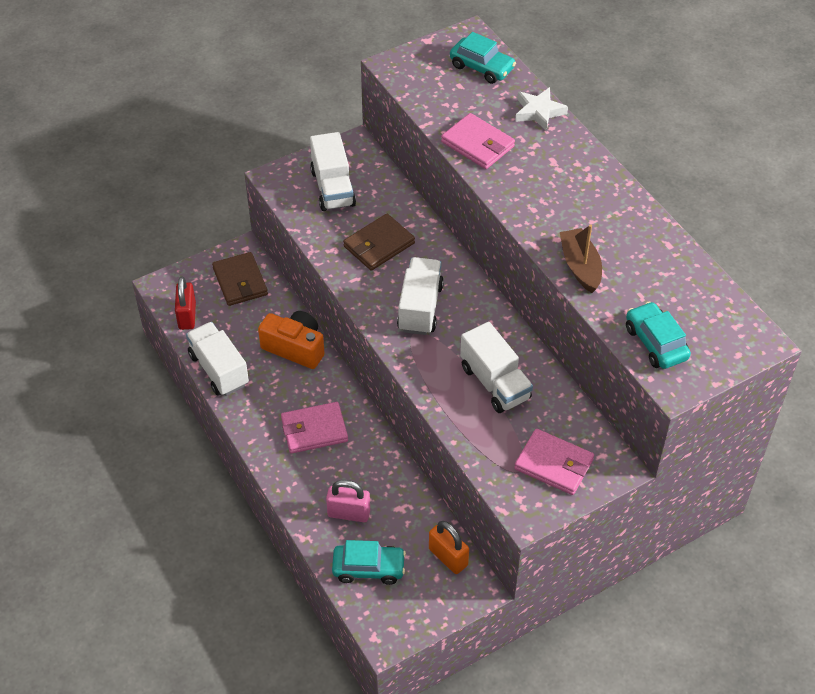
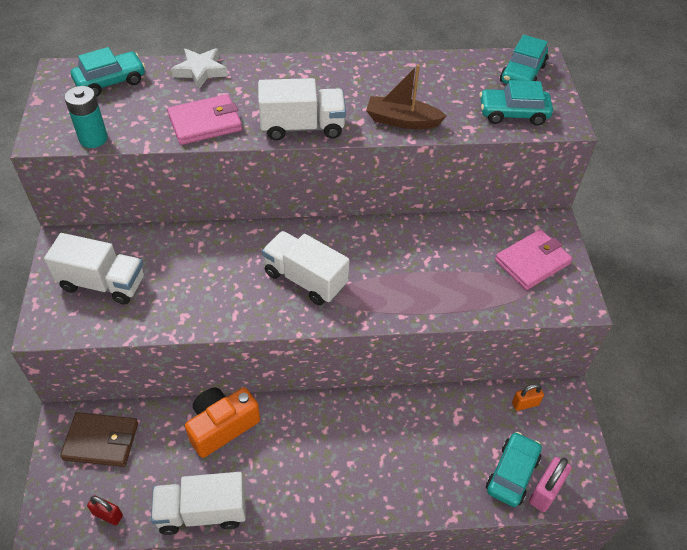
camera: 65 degrees left, 0 degrees up
red padlock [175,276,196,330] -> red padlock [87,495,123,525], size x0.65
pink wallet [281,402,348,454] -> none
pink padlock [326,480,370,522] -> pink padlock moved to [529,457,572,512]
brown wallet [343,214,415,271] -> none
orange padlock [429,521,469,574] -> orange padlock [512,384,544,411], size x0.65
white truck [460,322,533,413] -> white truck moved to [258,78,346,141]
none -> turquoise battery [64,86,108,148]
none -> turquoise car [500,35,548,84]

